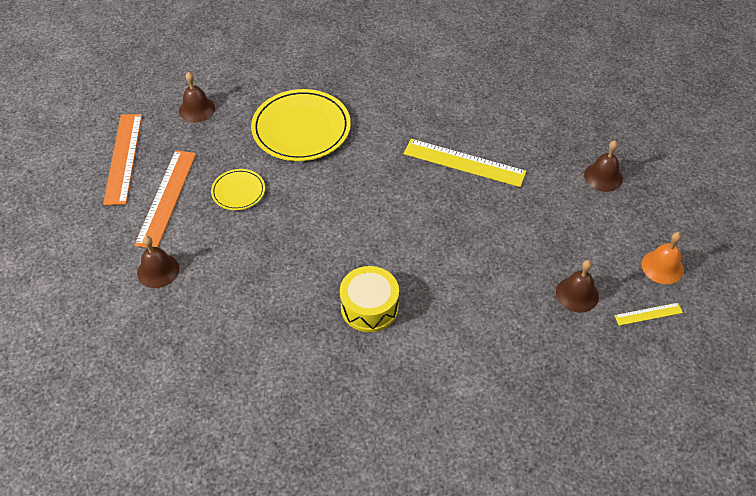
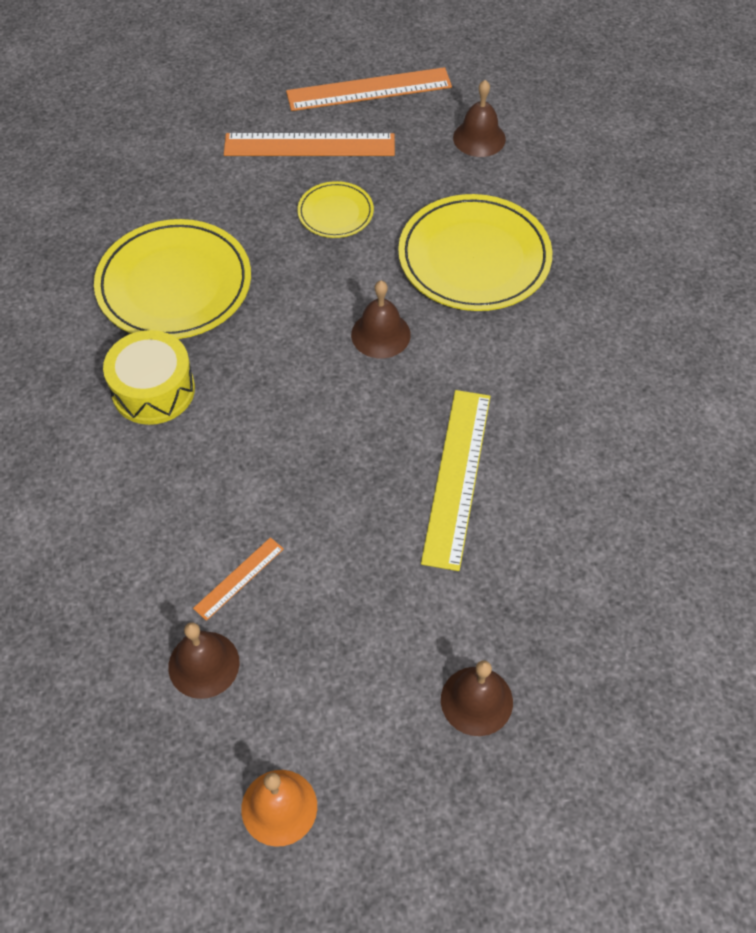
camera: 80 degrees right, 5 degrees up
brown bell [137,236,179,288] -> brown bell moved to [351,281,411,358]
yellow ruler [614,303,683,326] -> none
none -> yellow plate [94,219,251,339]
none -> orange ruler [193,537,284,621]

